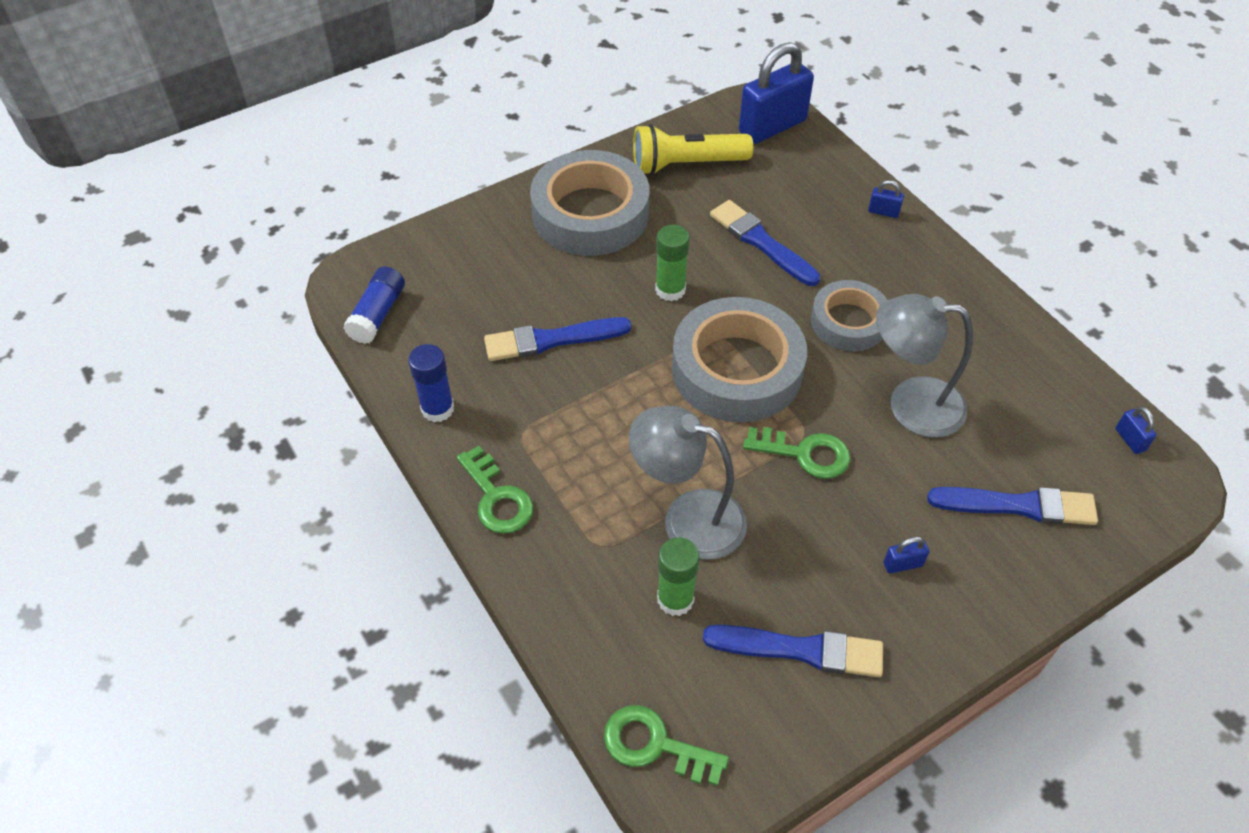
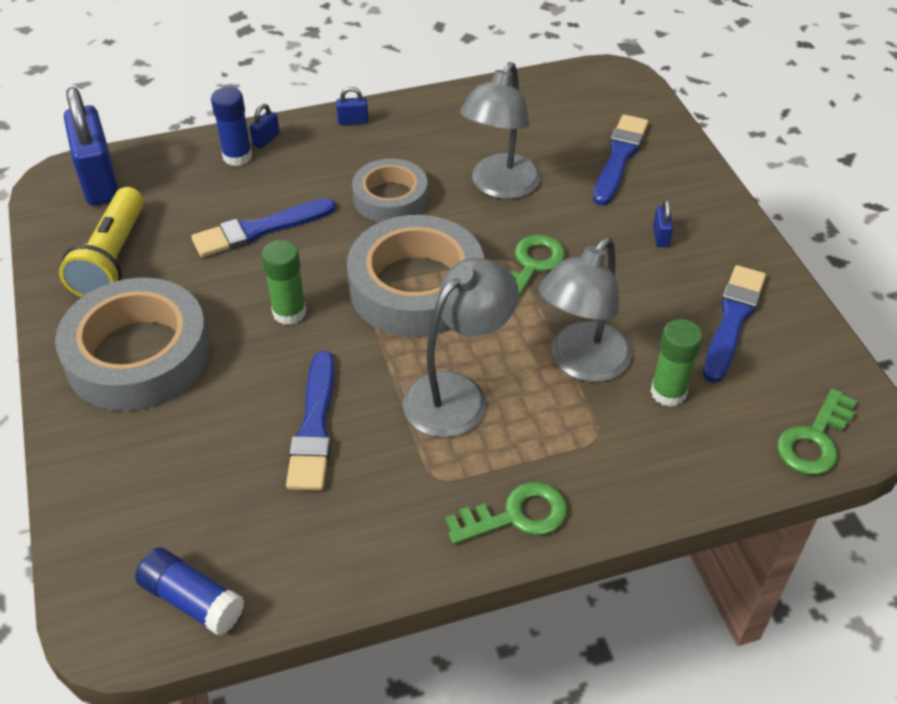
camera: 75 degrees left, 5 degrees down
blue glue stick [408,344,454,422] -> blue glue stick moved to [211,87,252,166]
blue padlock [1115,407,1157,454] -> blue padlock moved to [336,87,368,125]
none -> grey lamp [403,258,519,438]

